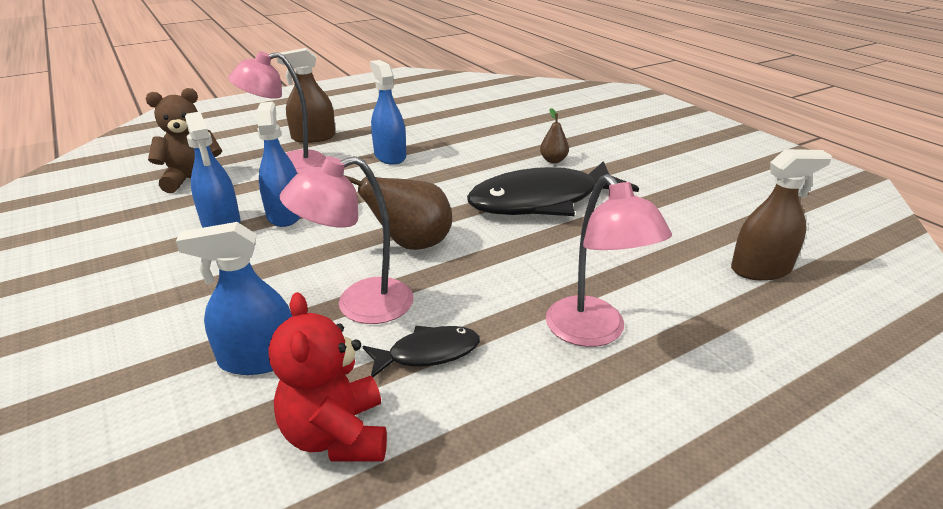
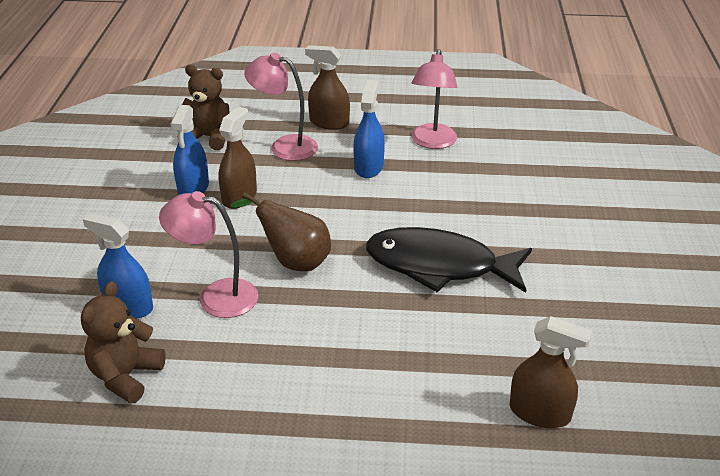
camera: 35 degrees right, 5 degrees up
blue spray bottle [257,102,300,227] -> brown spray bottle [219,107,257,209]
red teddy bear [269,292,387,461] -> brown teddy bear [81,281,166,404]
black fish [363,326,480,377] -> none
brown pear [540,108,569,163] -> none
pink lamp [546,174,672,347] -> pink lamp moved to [411,49,457,149]

